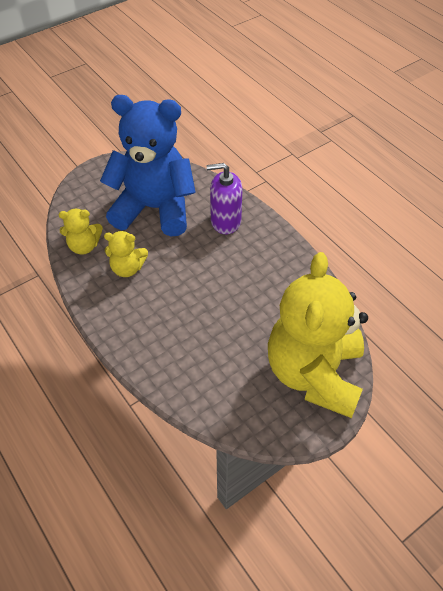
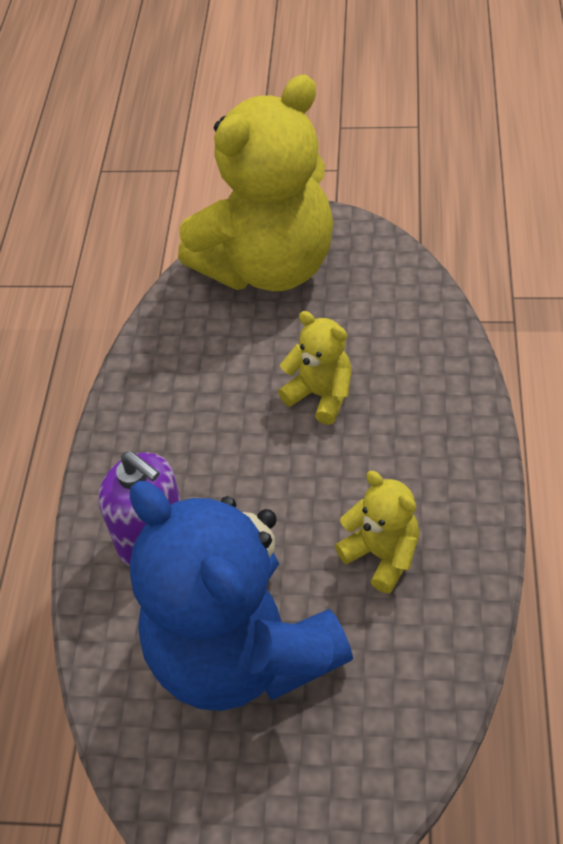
camera: 135 degrees left, 0 degrees up
yellow teddy bear [59,209,103,254] -> yellow teddy bear moved to [278,311,352,425]

